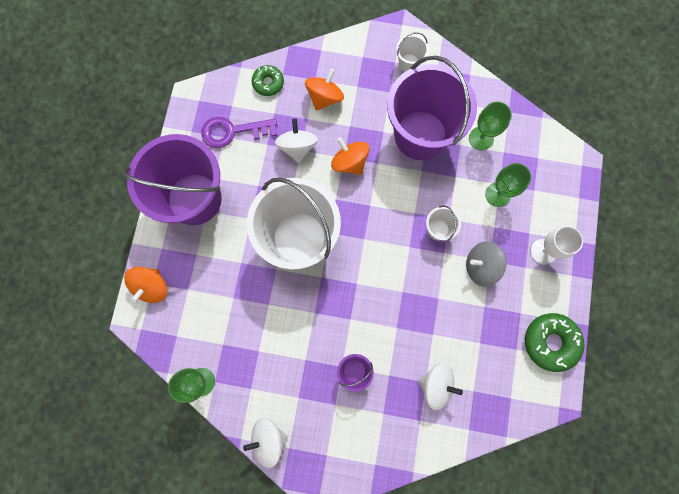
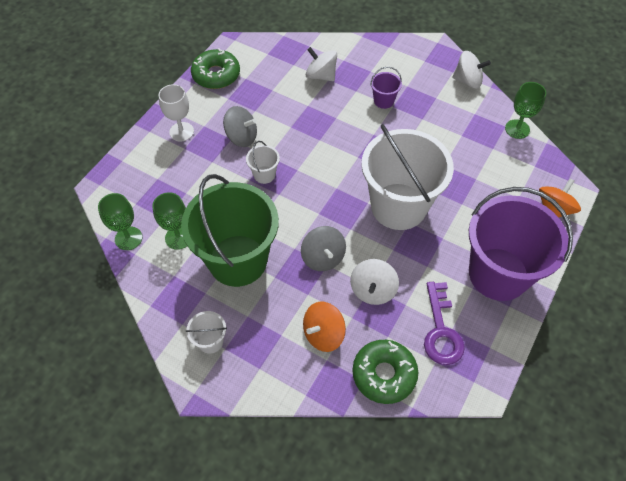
camera: 160 degrees left, 20 degrees down
purple key [201,117,277,148] -> purple key turned 75 degrees clockwise [424,282,465,365]
green donut [252,65,284,96] -> green donut [352,340,418,404], size x1.61
orange spinning top [331,138,369,175] -> grey spinning top [301,226,346,271]
purple bucket [387,56,477,160] -> green bucket [181,174,279,287]
green goblet [485,163,531,207] -> green goblet moved to [98,193,142,250]

